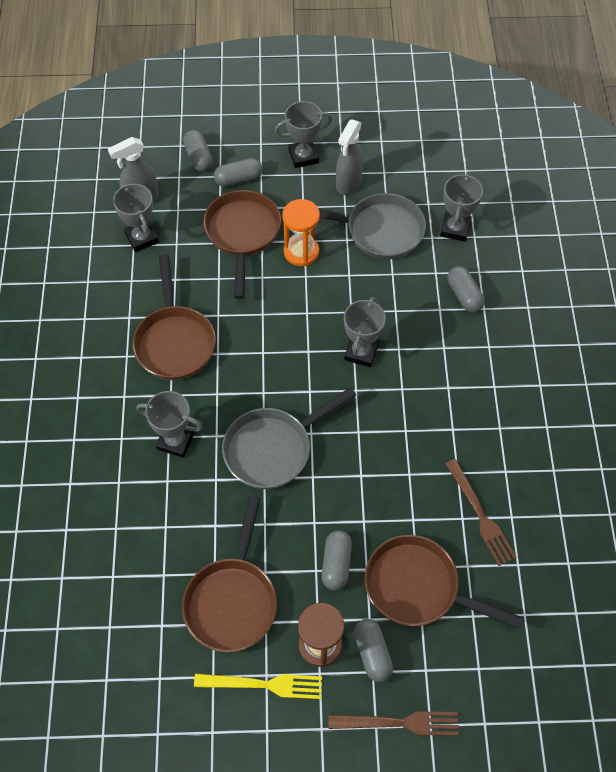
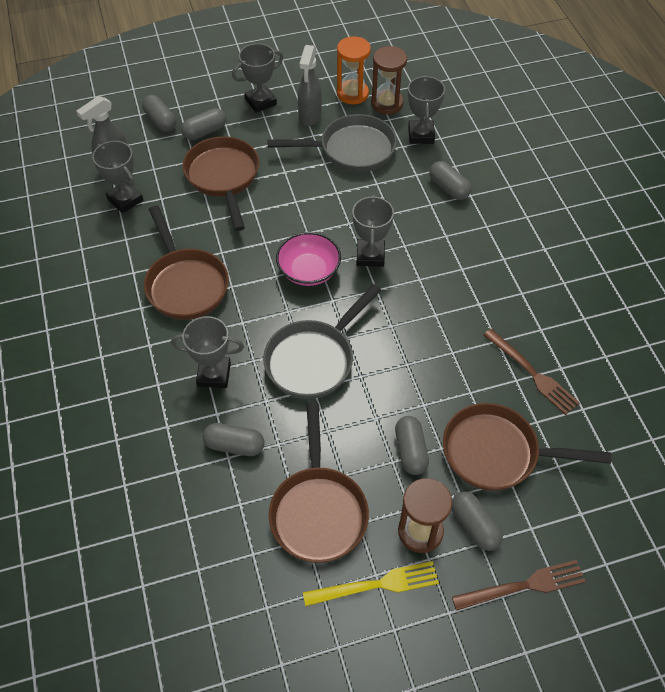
camera: 15 degrees left, 5 degrees down
orange hourglass [282,199,320,266] -> orange hourglass moved to [337,36,371,104]
none -> grey capsule [203,423,264,456]
none -> pink bowl [276,232,341,286]
none -> brown hourglass [371,46,407,114]

